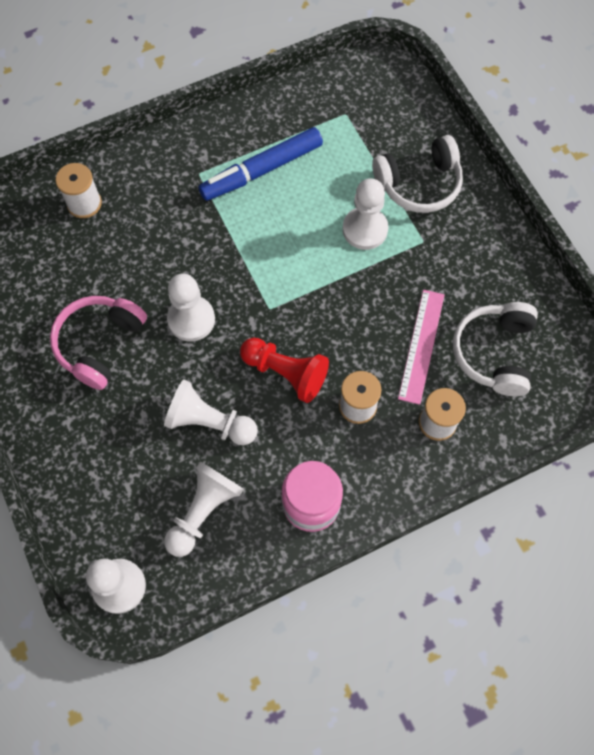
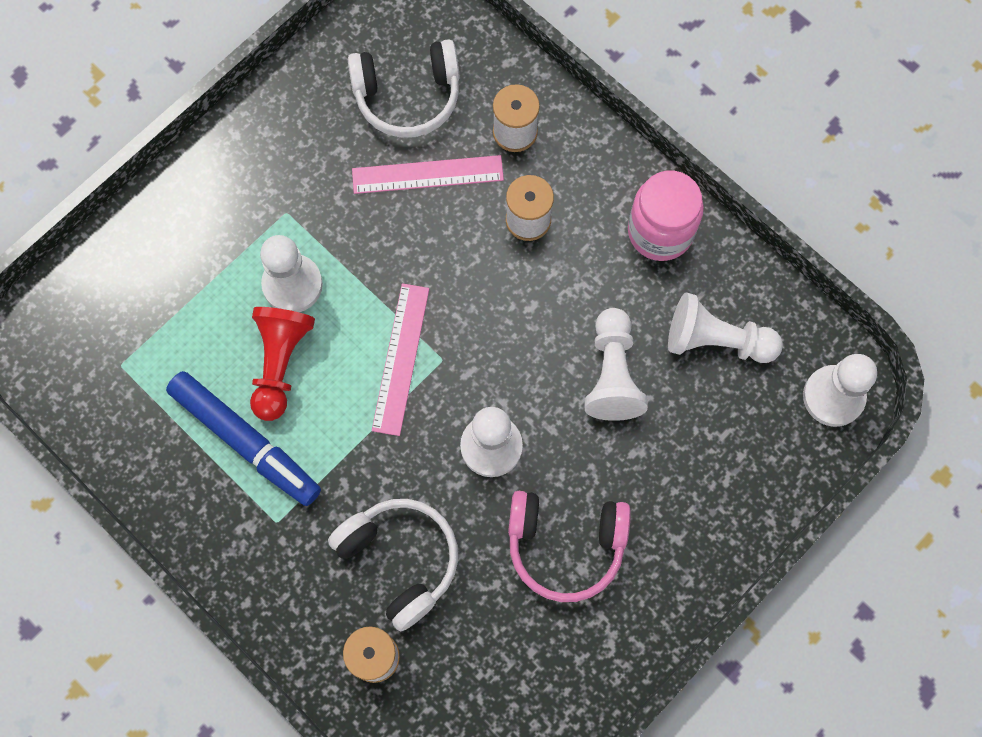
camera: 110 degrees left, 5 degrees up
red pawn [240,337,329,403] -> red pawn moved to [250,307,315,421]
white headphones [372,135,463,213] -> white headphones moved to [328,499,458,631]
none -> pink ruler [372,283,429,436]

